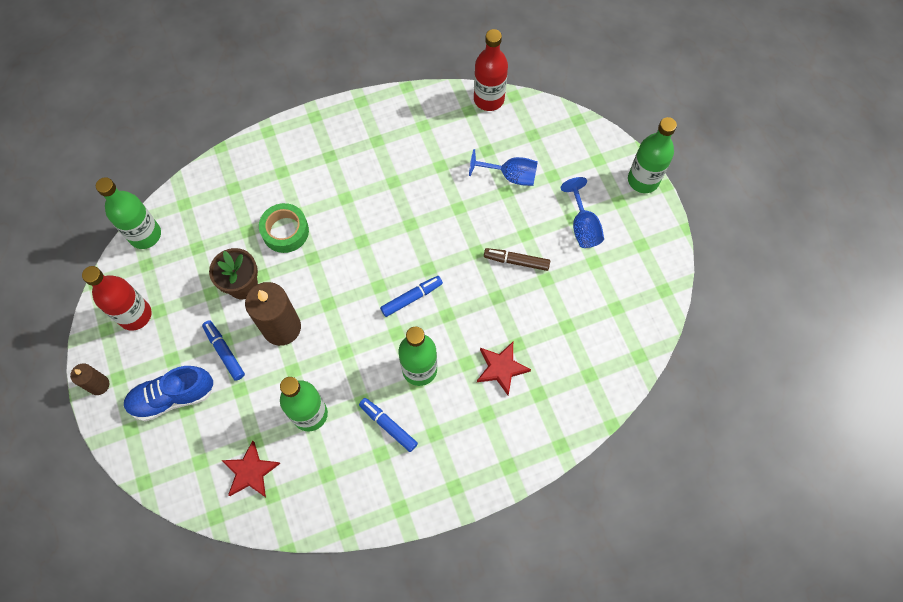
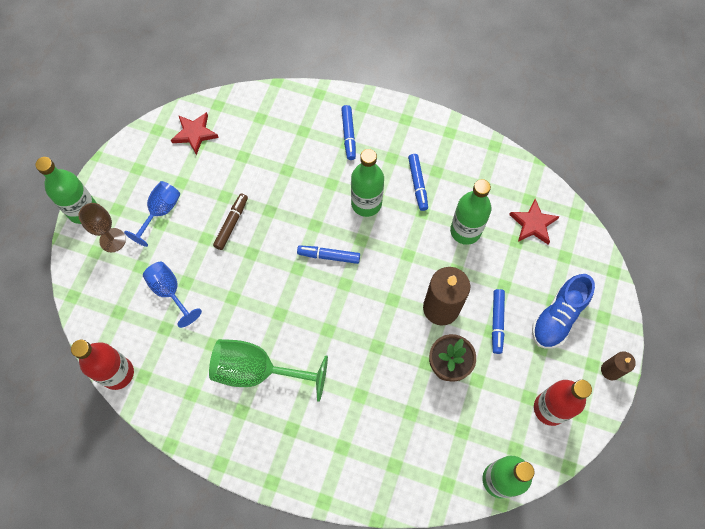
camera: 140 degrees left, 0 degrees up
blue shoe [124,366,213,421] -> blue shoe turned 105 degrees clockwise [532,274,595,349]
green tape [259,203,309,253] -> none
red star [477,342,531,395] -> red star moved to [171,112,219,155]
brown marker [484,248,550,271] -> brown marker turned 120 degrees counterclockwise [213,193,248,250]
none -> brown goblet [78,203,126,252]
none -> green goblet [209,339,328,402]
none -> blue marker [341,105,356,160]

